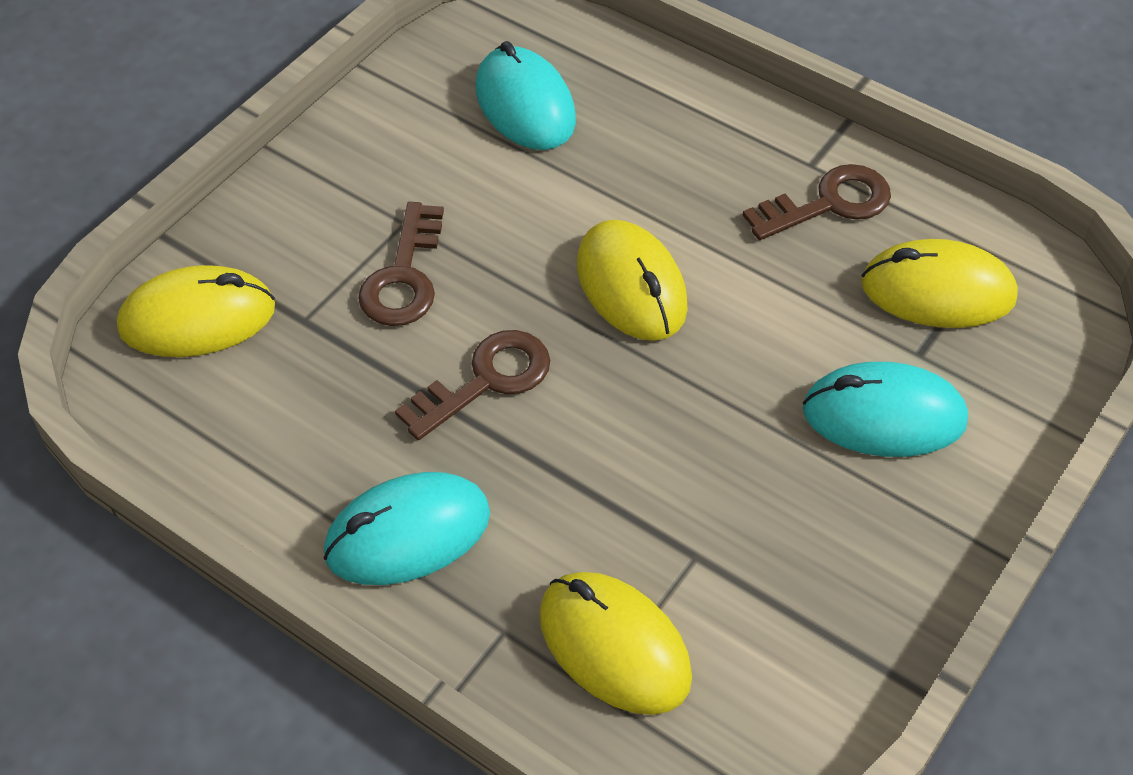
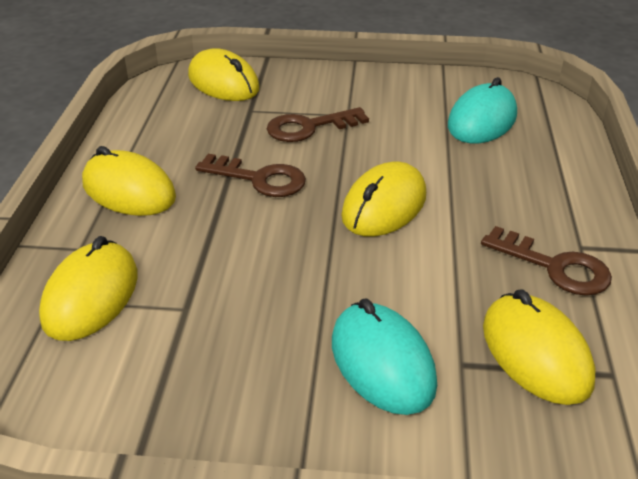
camera: 60 degrees right, 15 degrees down
turquoise mouse [324,472,490,585] -> yellow mouse [82,146,176,216]

